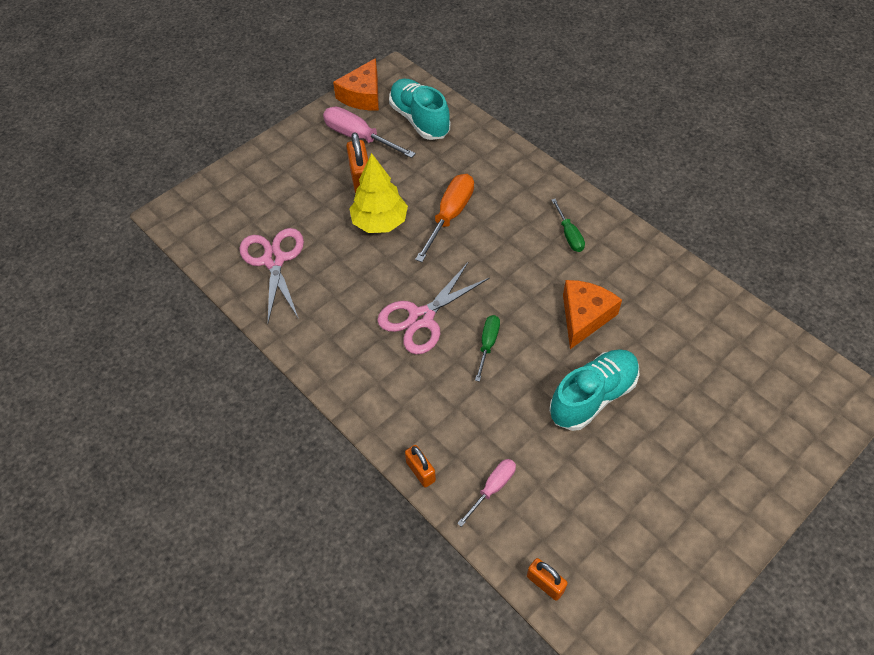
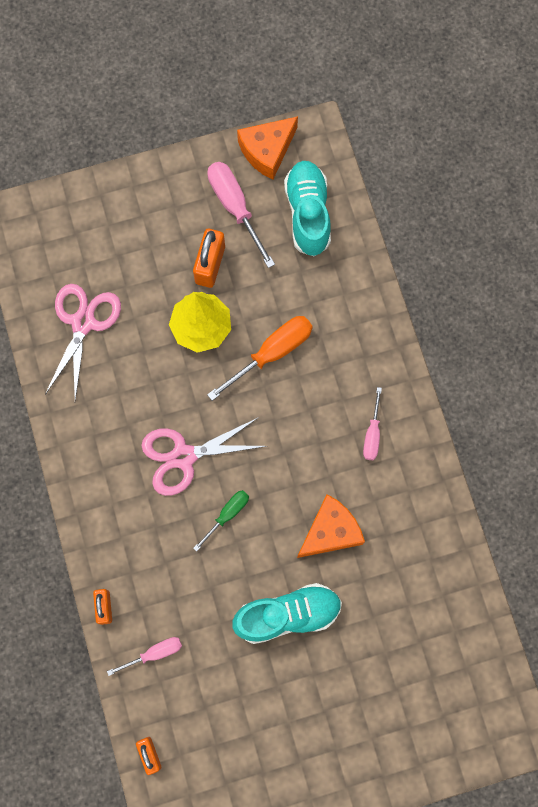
camera: 25 degrees right, 20 degrees up
green screwdriver [552,199,585,252] -> pink screwdriver [363,387,382,460]

